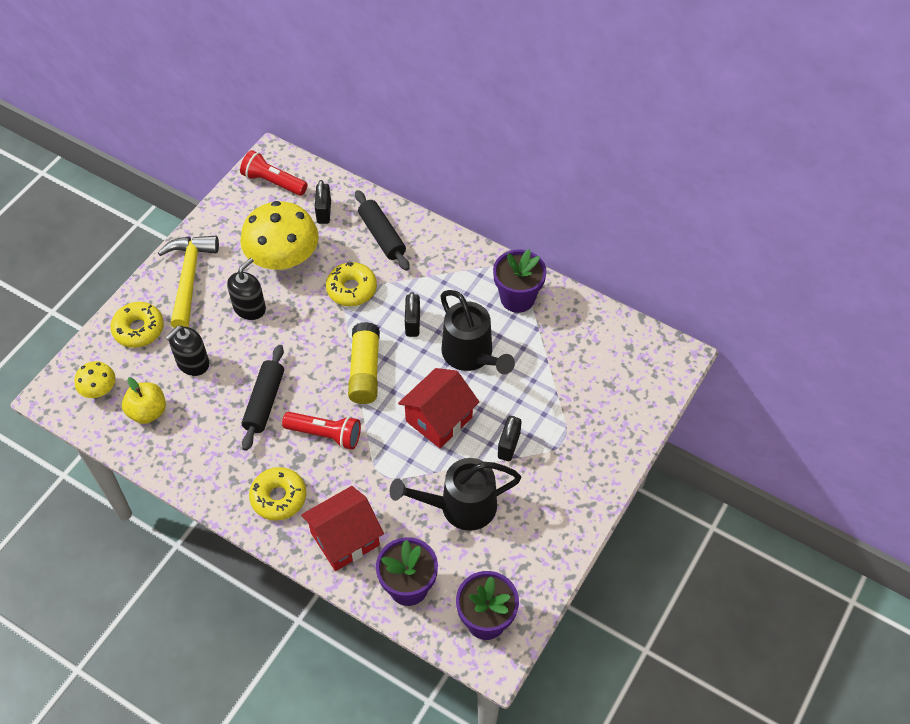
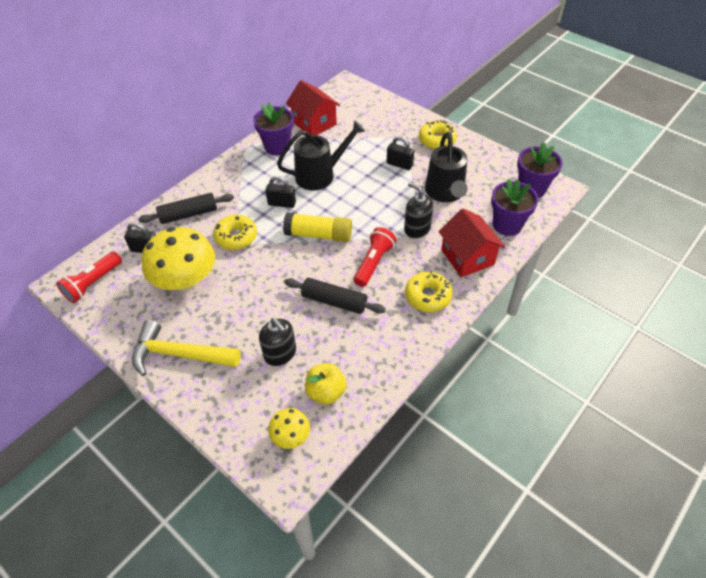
camera: 80 degrees left, 5 degrees down
yellow donut [111,302,164,348] -> yellow donut moved to [419,120,457,149]
black soap dispenser [227,258,266,320] -> black soap dispenser moved to [404,182,433,238]
red house [398,368,479,448] -> red house moved to [286,80,340,135]

